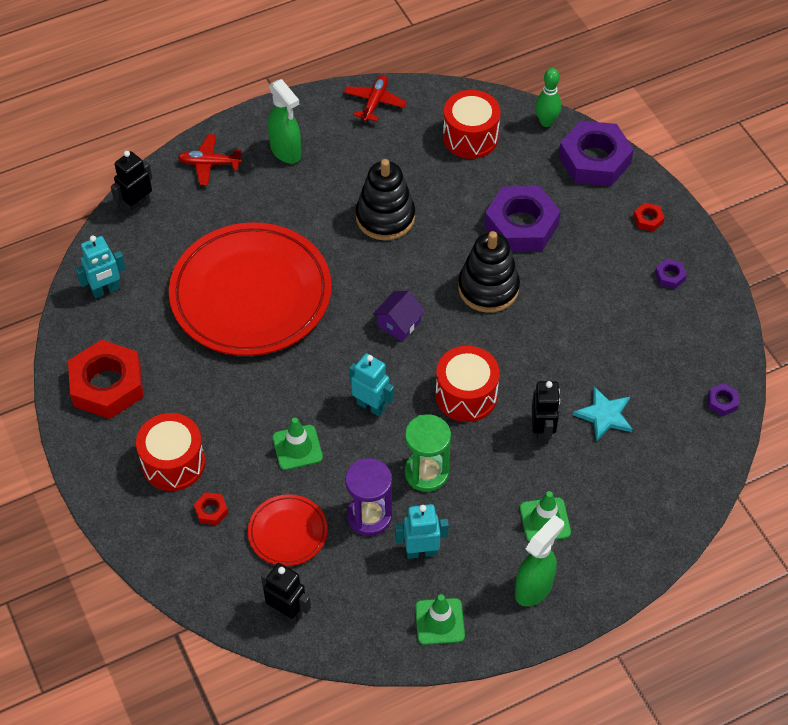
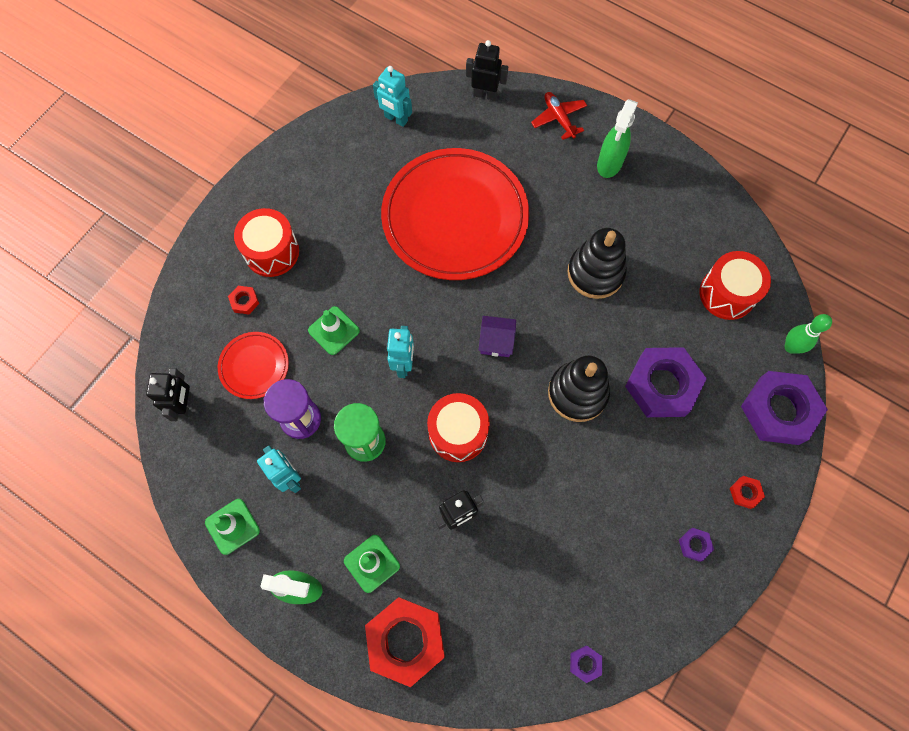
camera: 60 degrees right, 15 degrees up
red nut [68,340,143,419] -> red nut moved to [365,597,445,687]
red plane [344,75,407,122] -> none
turquoise star [573,387,633,442] -> none

